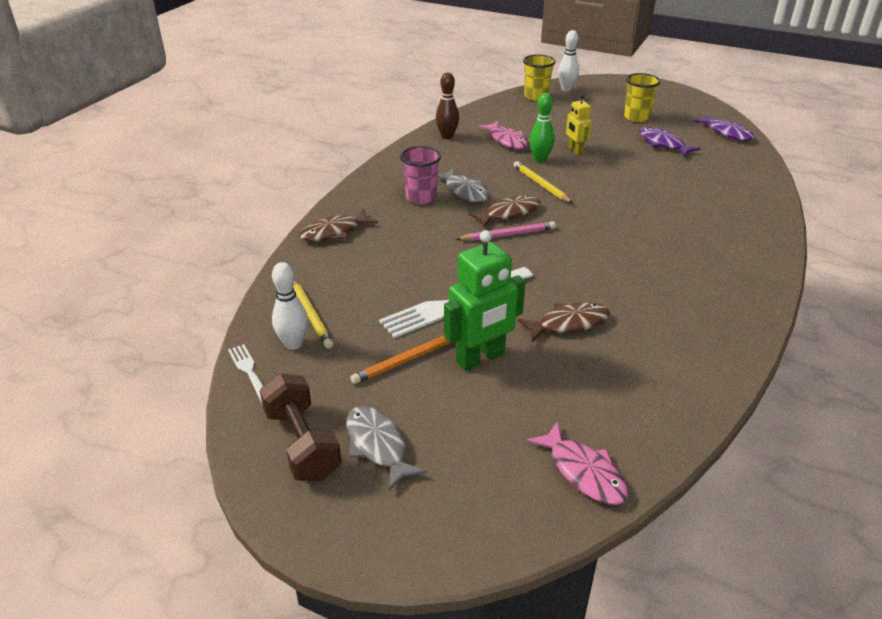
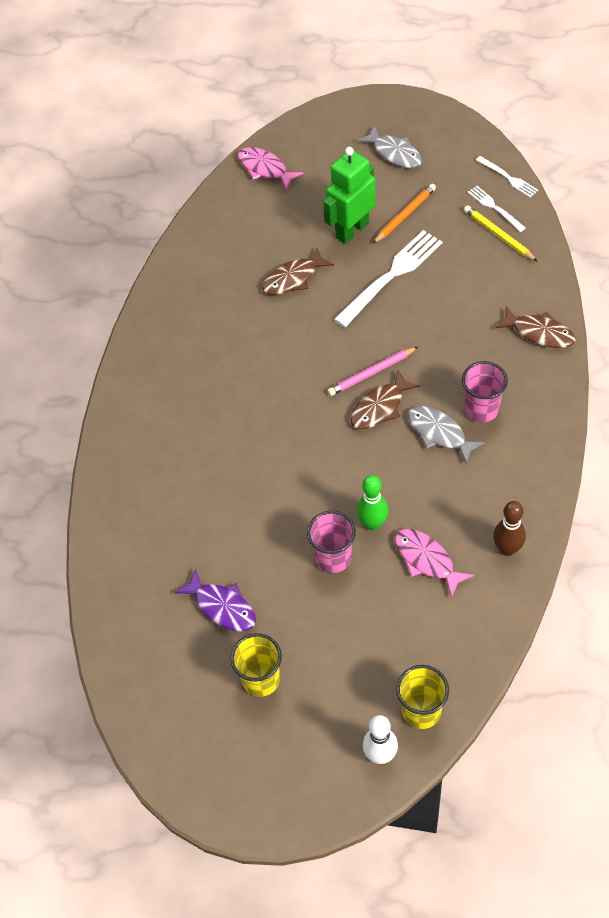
camera: 170 degrees right, 20 degrees up
brown dumbbell [260,373,342,481] -> none
white bowling pin [272,262,308,350] -> white fork [467,186,526,232]
brown fish [299,209,378,241] -> brown fish turned 75 degrees clockwise [495,306,576,348]
yellow pencil [514,161,573,203] -> none
yellow robot [566,94,591,155] -> pink cup [307,511,356,573]
purple fish [692,115,754,141] -> none

